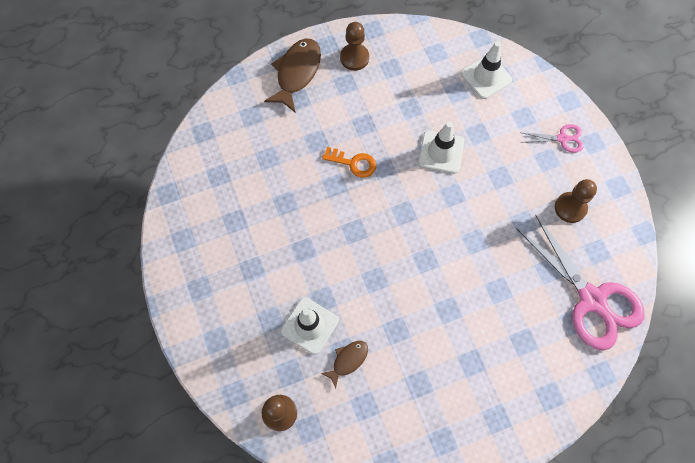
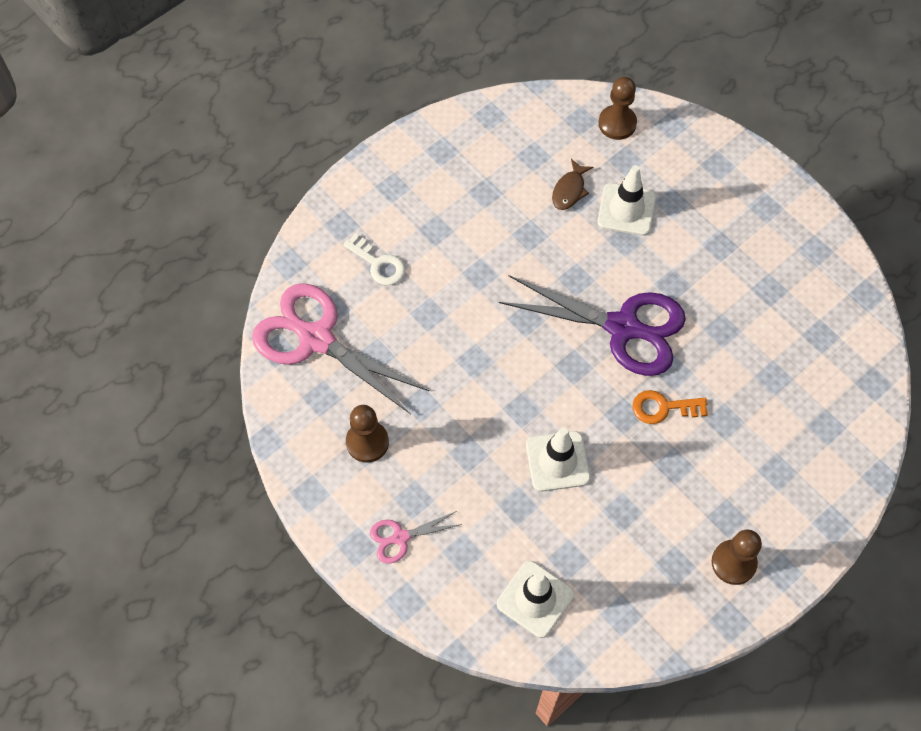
camera: 160 degrees right, 5 degrees down
brown fish [264,38,321,113] -> none
none -> white key [343,233,405,285]
none -> purple scissors [499,275,686,376]

